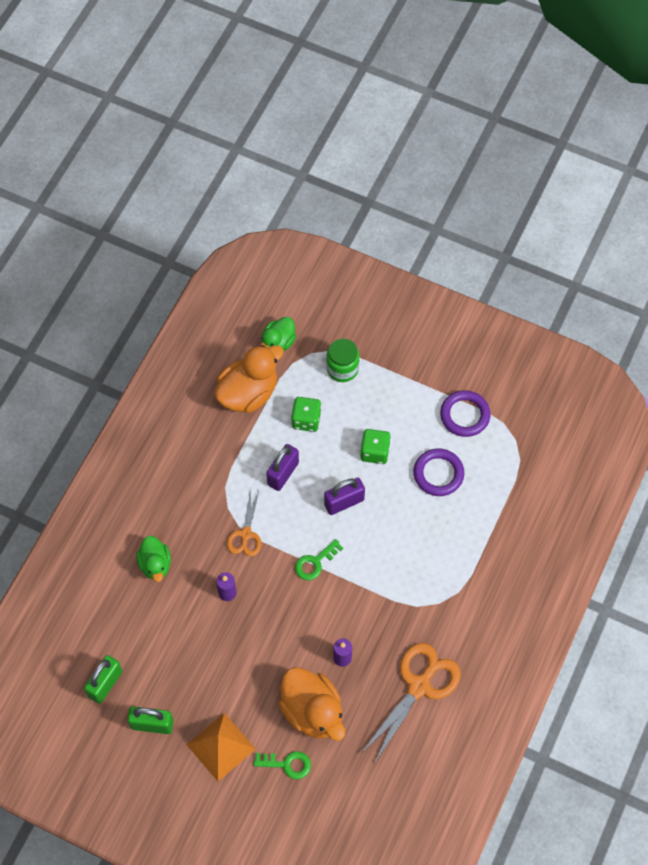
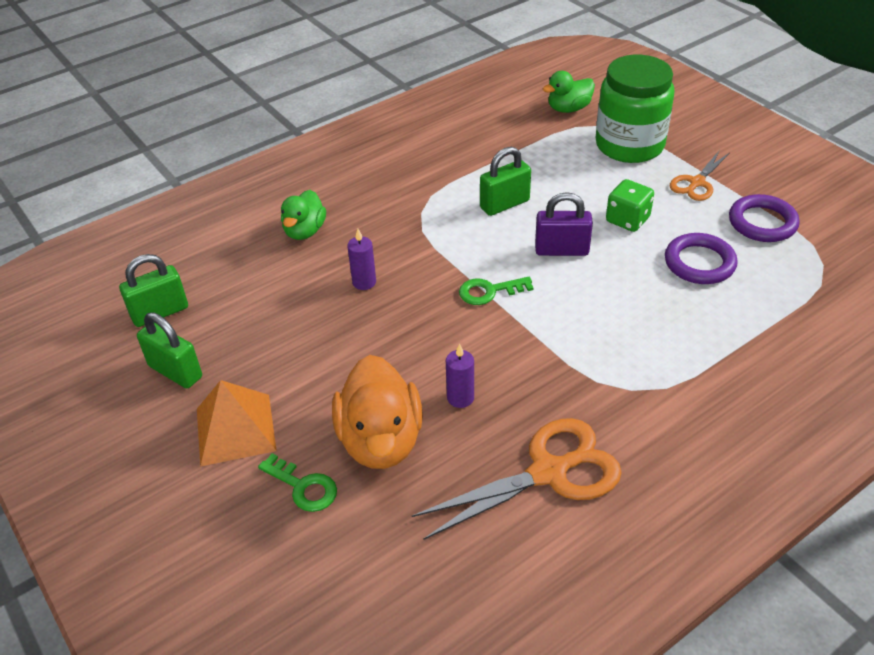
camera: 30 degrees right, 20 degrees down
orange duck [214,345,284,413] -> none
orange scissors [227,488,261,556] -> orange scissors moved to [670,150,730,201]
purple padlock [266,444,299,491] -> green padlock [480,147,531,216]
green dice [291,397,321,432] -> none
green jar [326,339,359,382] -> green jar [595,55,675,163], size x1.73

